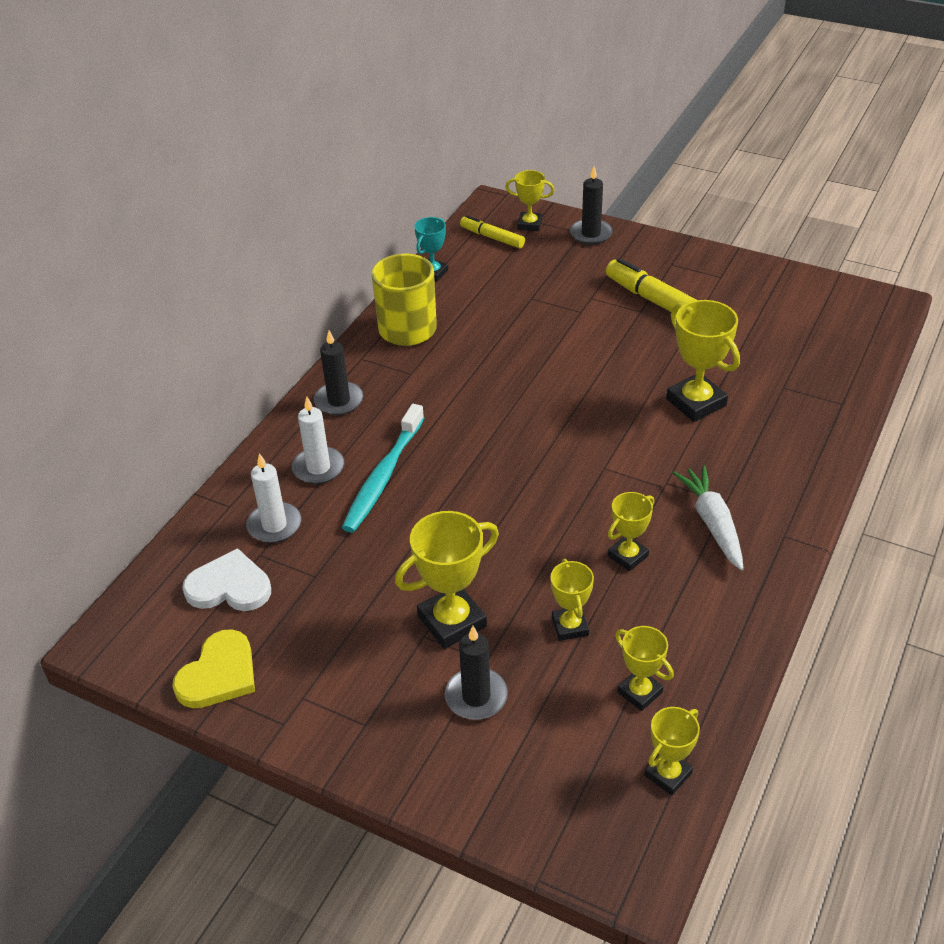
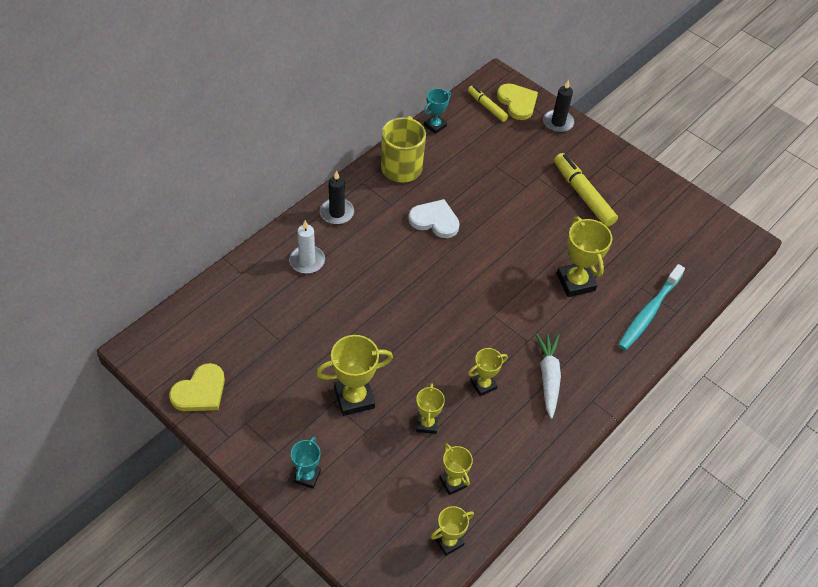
camera: 10 degrees right, 10 degrees up
white heart [182,548,271,611] -> white heart moved to [408,199,460,238]
white candle [246,453,301,543] -> none
turquoise toothbrush [342,404,424,533] -> turquoise toothbrush moved to [618,264,685,350]
black candle [445,626,508,720] -> none
yellow trophy [505,170,555,231] -> yellow heart [497,84,538,120]
none -> turquoise trophy [291,437,321,489]

